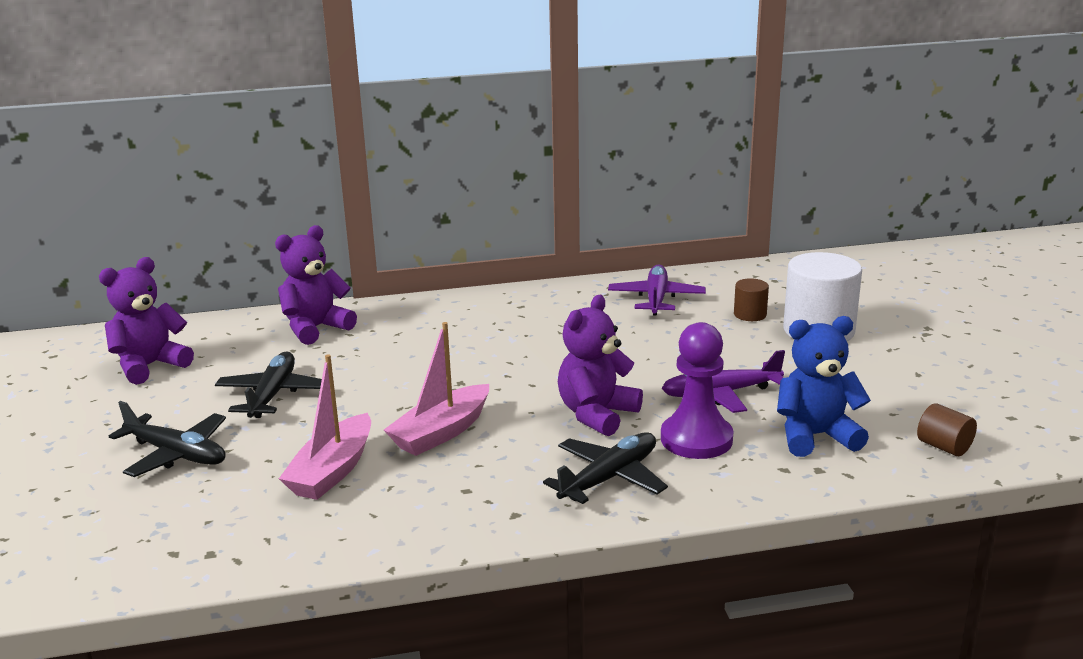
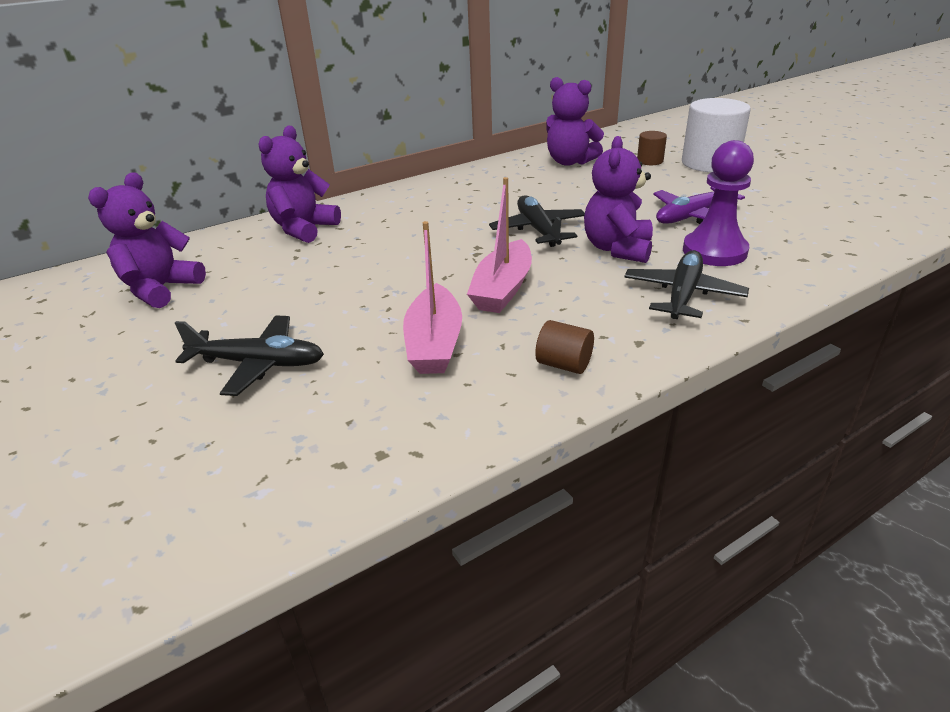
camera: 20 degrees left, 10 degrees up
black plane [215,352,322,418] -> black plane moved to [489,195,585,247]
purple plane [608,264,706,315] -> purple teddy bear [546,77,604,166]
blue teddy bear [777,316,871,457] -> none
brown cylinder [917,403,977,456] -> brown cylinder moved to [535,320,594,374]

